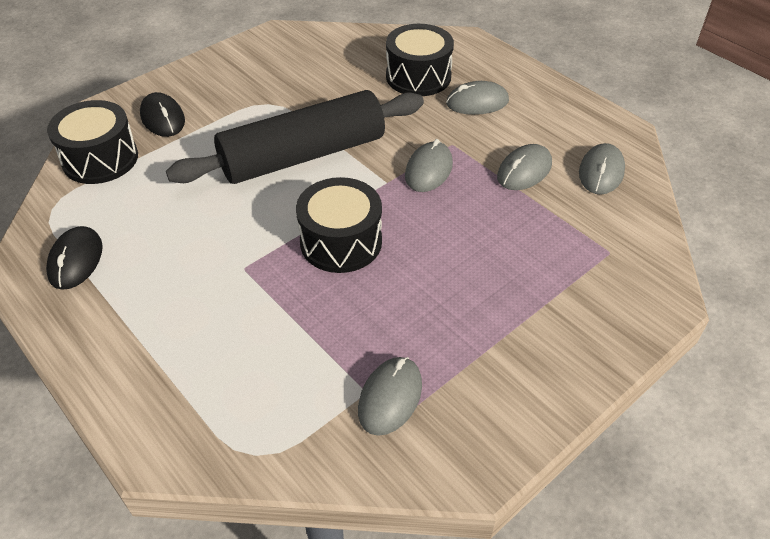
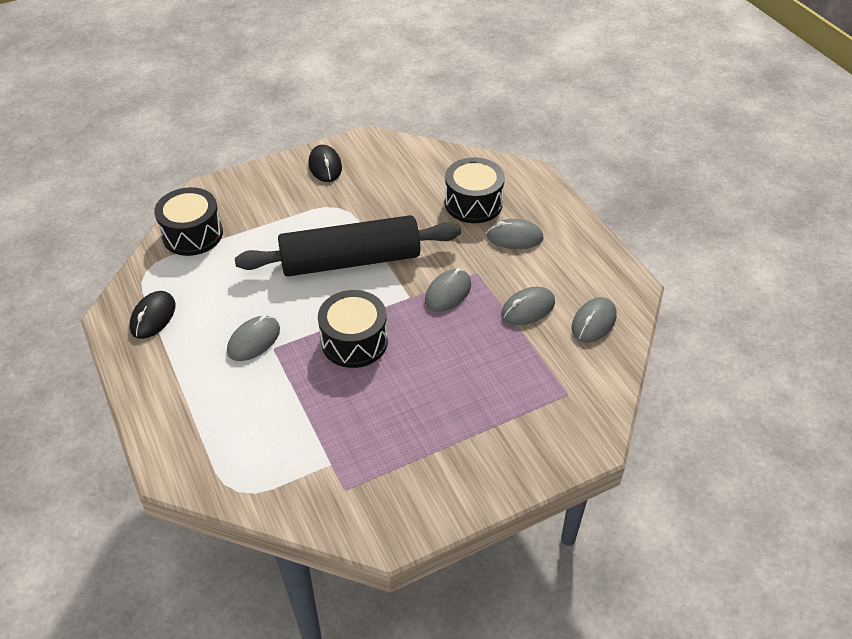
camera: 15 degrees right, 0 degrees up
black mouse [140,92,185,137] -> black mouse moved to [308,145,342,182]
grey mouse [358,357,422,436] -> grey mouse moved to [227,315,280,361]

